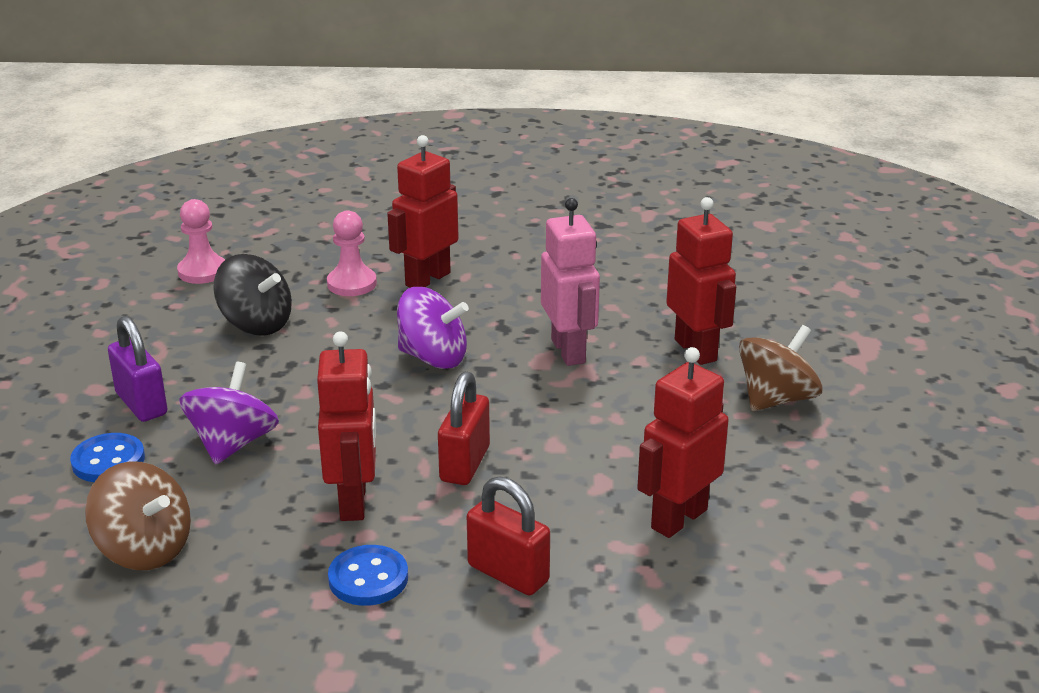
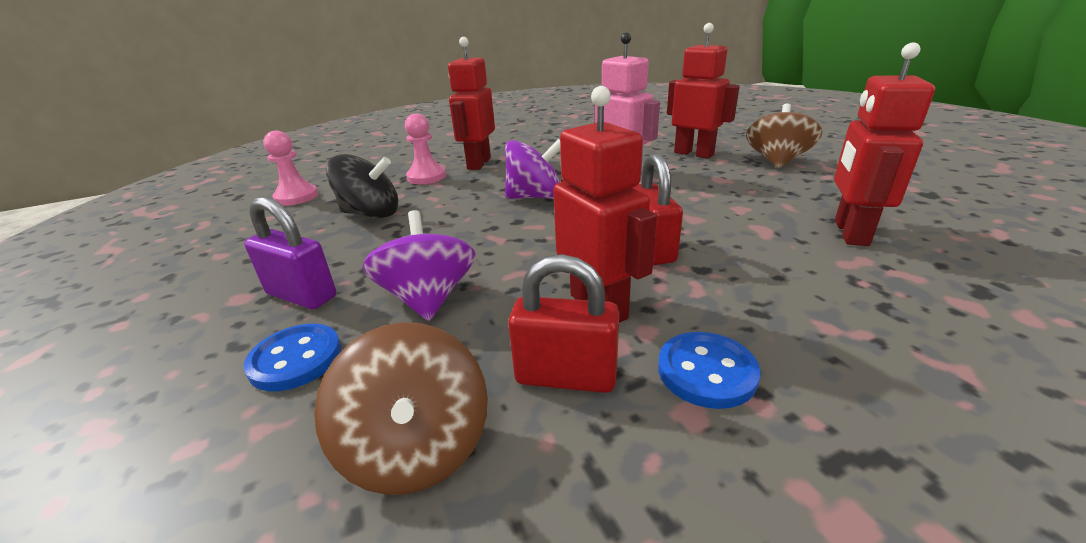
camera: 25 degrees left, 0 degrees up
brown spinning top [85,461,191,570] -> brown spinning top turned 60 degrees clockwise [314,322,488,495]
red padlock [467,476,550,595] -> red padlock moved to [508,254,619,393]

